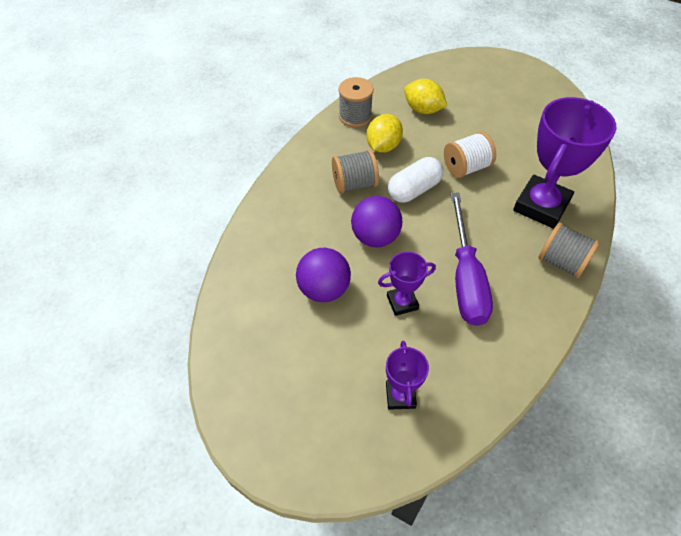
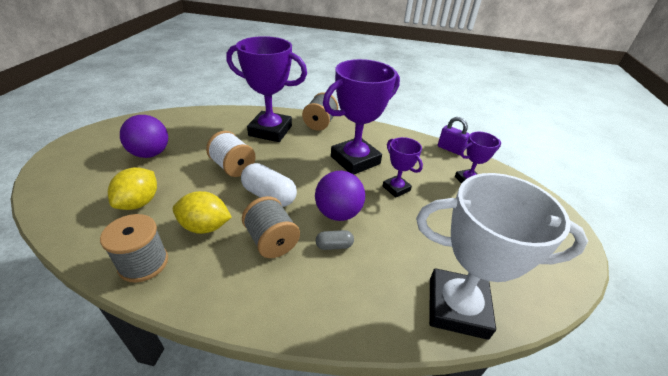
camera: 110 degrees left, 15 degrees down
purple ball [296,248,351,302] -> purple ball moved to [120,115,168,158]
purple screwdriver [451,193,493,326] -> purple trophy [323,59,400,174]
none -> grey capsule [316,230,354,250]
none -> white trophy [416,173,588,340]
none -> purple padlock [438,117,470,155]

